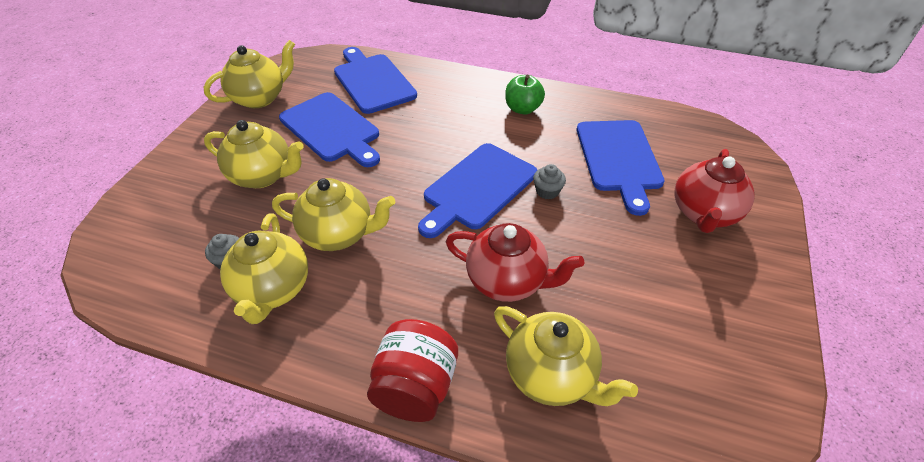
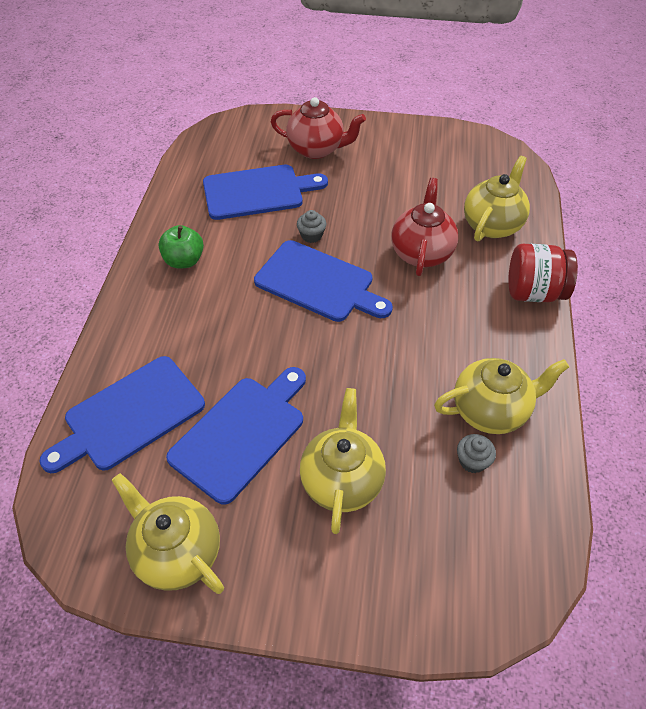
camera: 100 degrees left, 5 degrees up
yellow teapot [272,178,395,251] -> none

